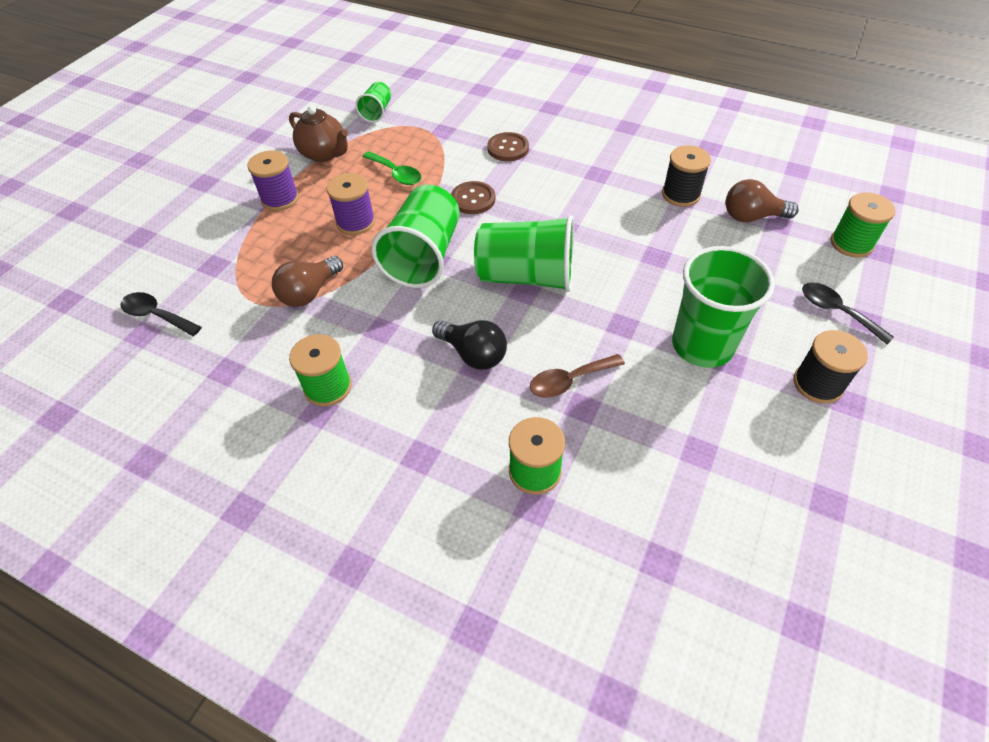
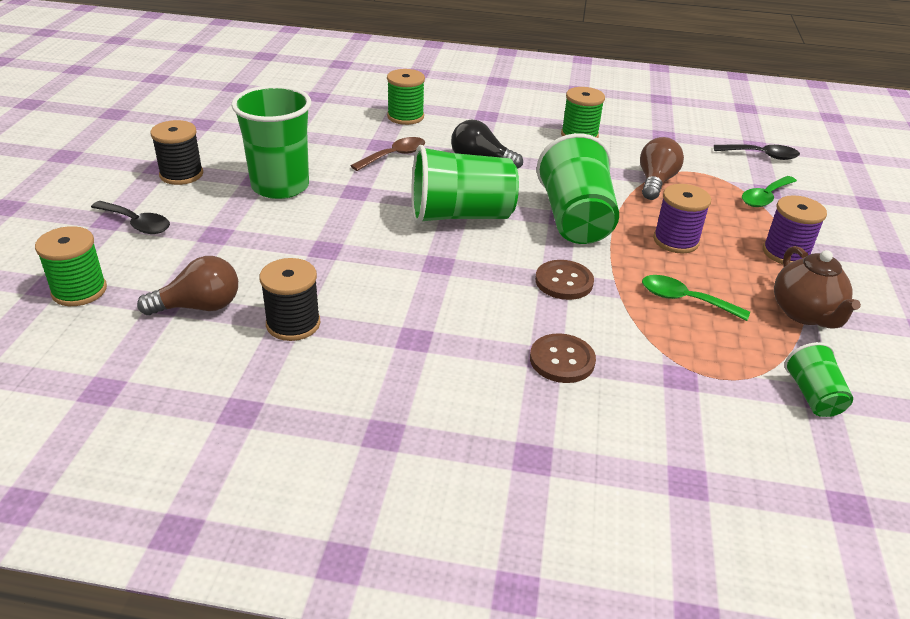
camera: 160 degrees right, 15 degrees down
brown teapot [289,106,348,162] -> brown teapot turned 120 degrees counterclockwise [774,246,861,329]
none -> green spoon [742,176,797,207]

